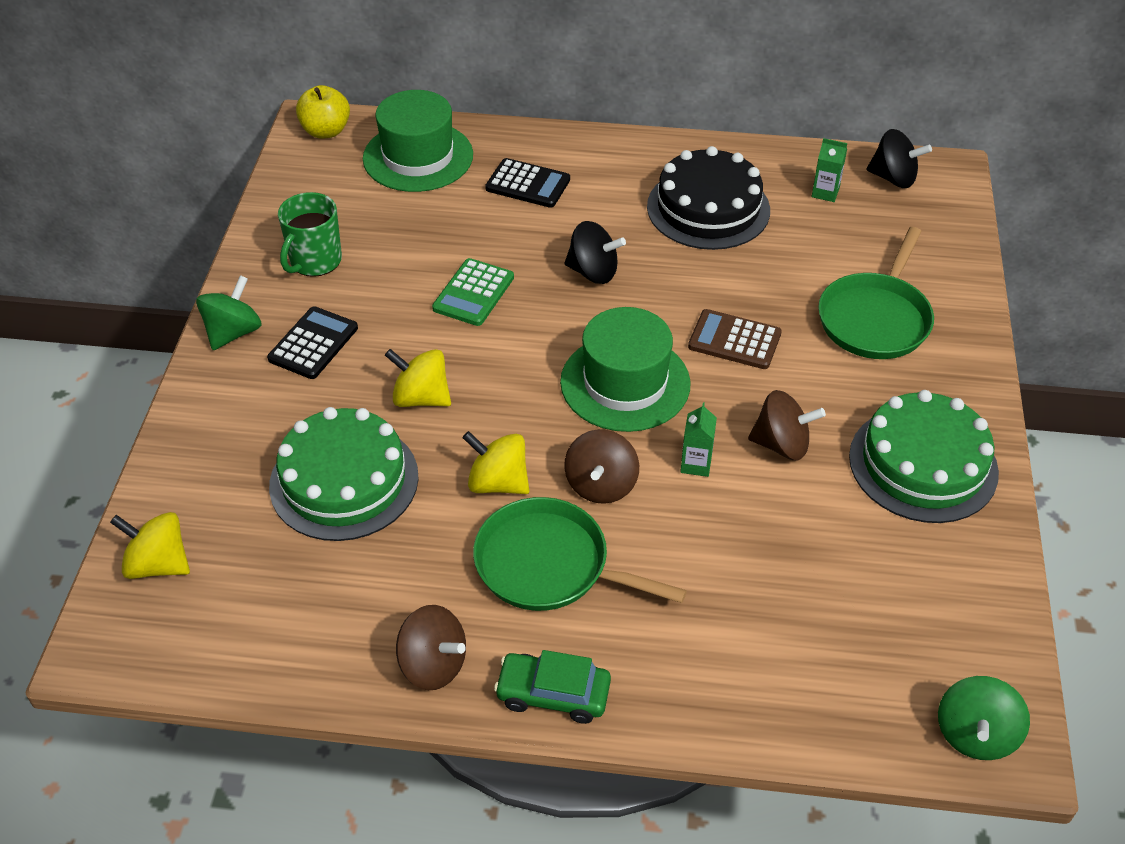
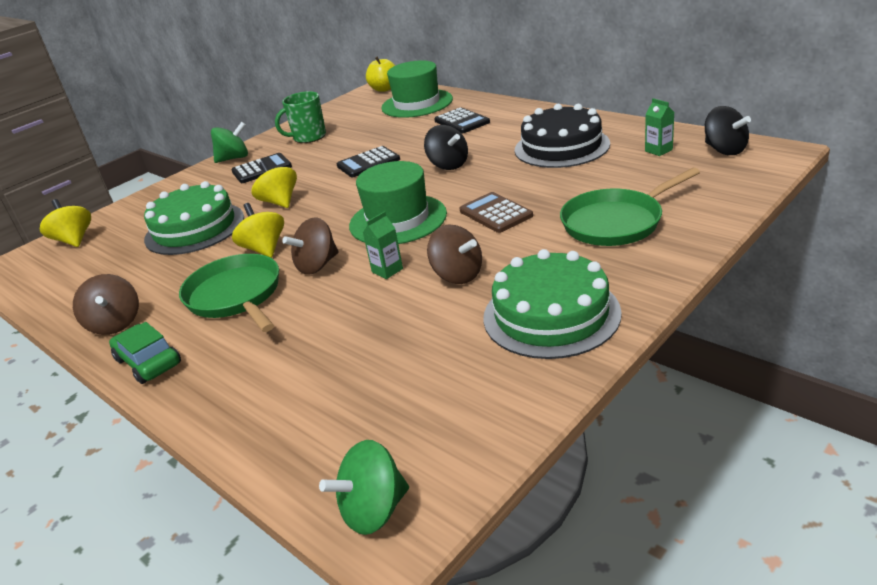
camera: 40 degrees right, 15 degrees down
green calculator [432,258,514,326] -> black calculator [337,146,400,177]

